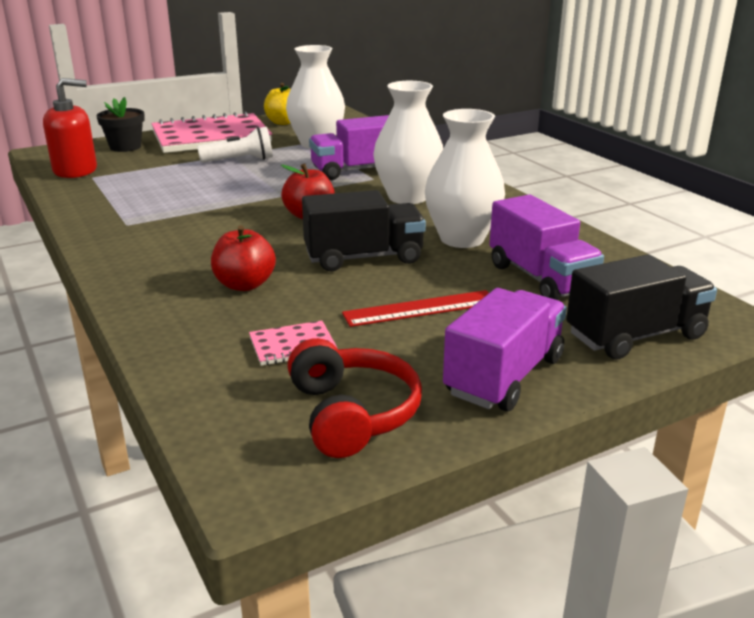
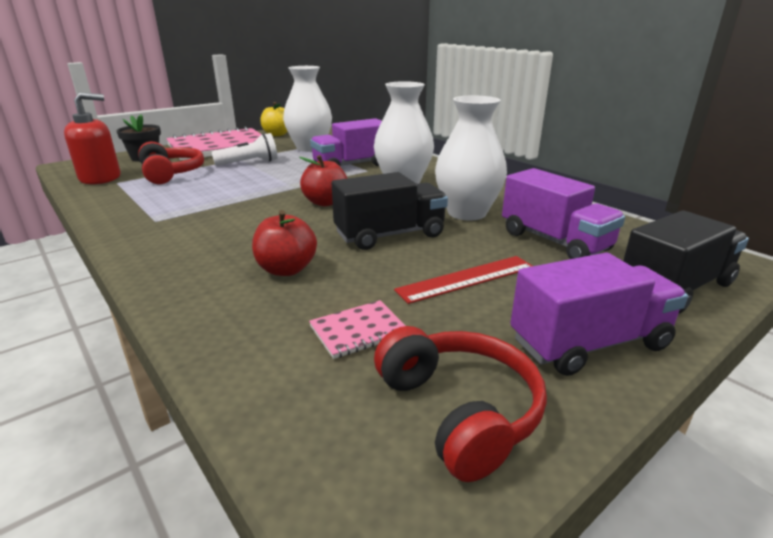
camera: 10 degrees left, 0 degrees up
purple truck [443,288,567,411] -> purple truck turned 45 degrees clockwise [510,253,688,376]
none -> red headphones [138,142,204,184]

